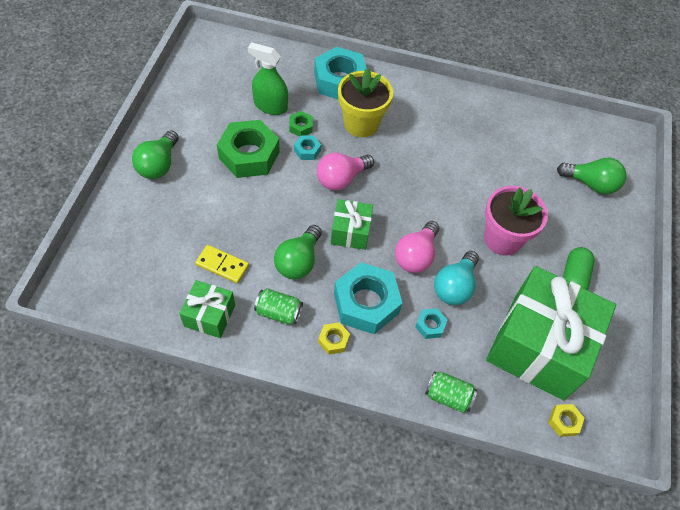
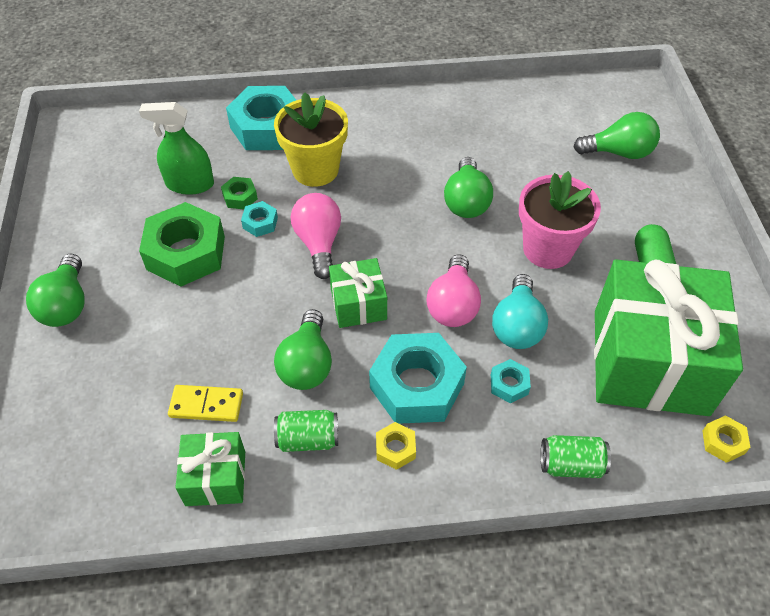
camera: 15 degrees left, 5 degrees down
pink light bulb [317,153,374,190] -> pink light bulb turned 135 degrees clockwise [291,193,341,279]
none -> green light bulb [444,157,493,218]

